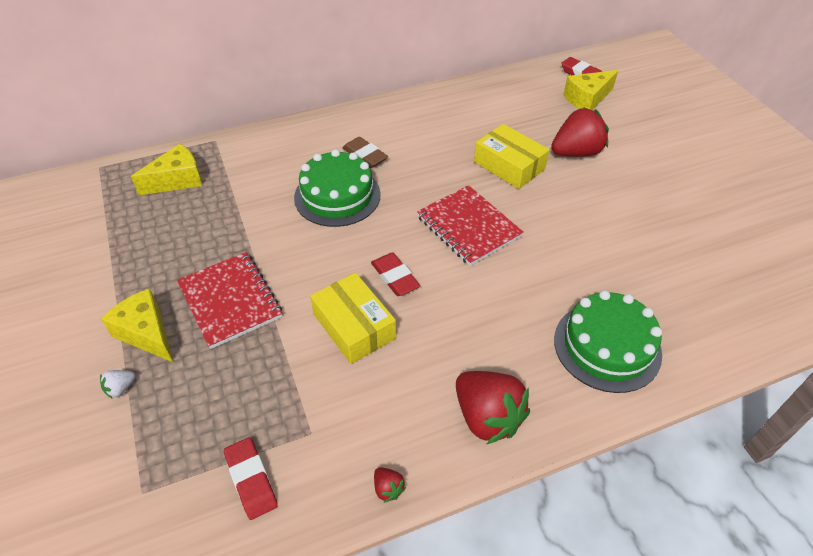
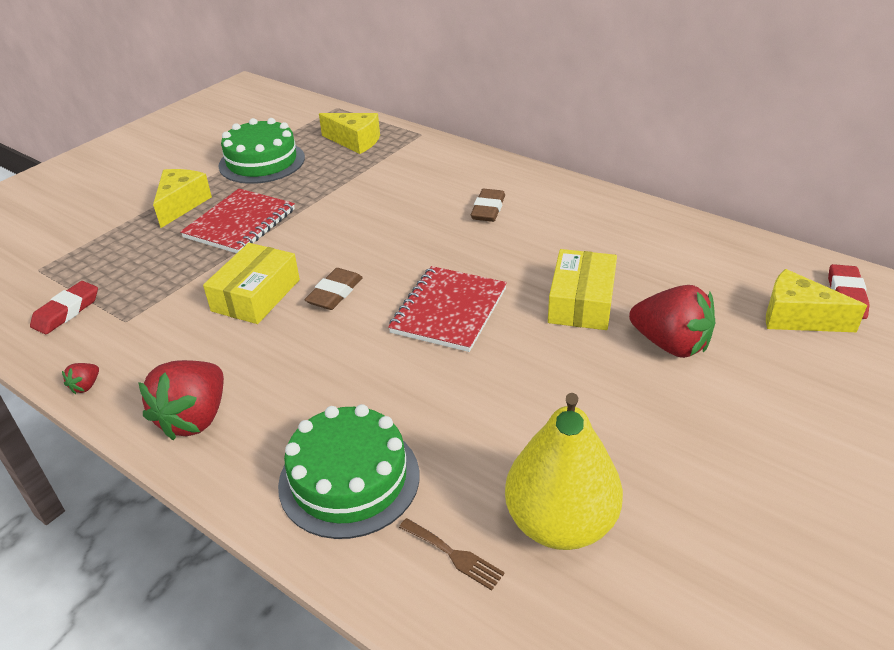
camera: 60 degrees right, 10 degrees down
white strawberry [100,370,135,399] -> none
green cake [294,149,381,227] -> green cake moved to [219,118,305,184]
red eraser [371,252,420,296] -> brown eraser [305,268,363,310]
none -> brown fork [399,518,505,591]
none -> yellow pear [505,393,623,550]

